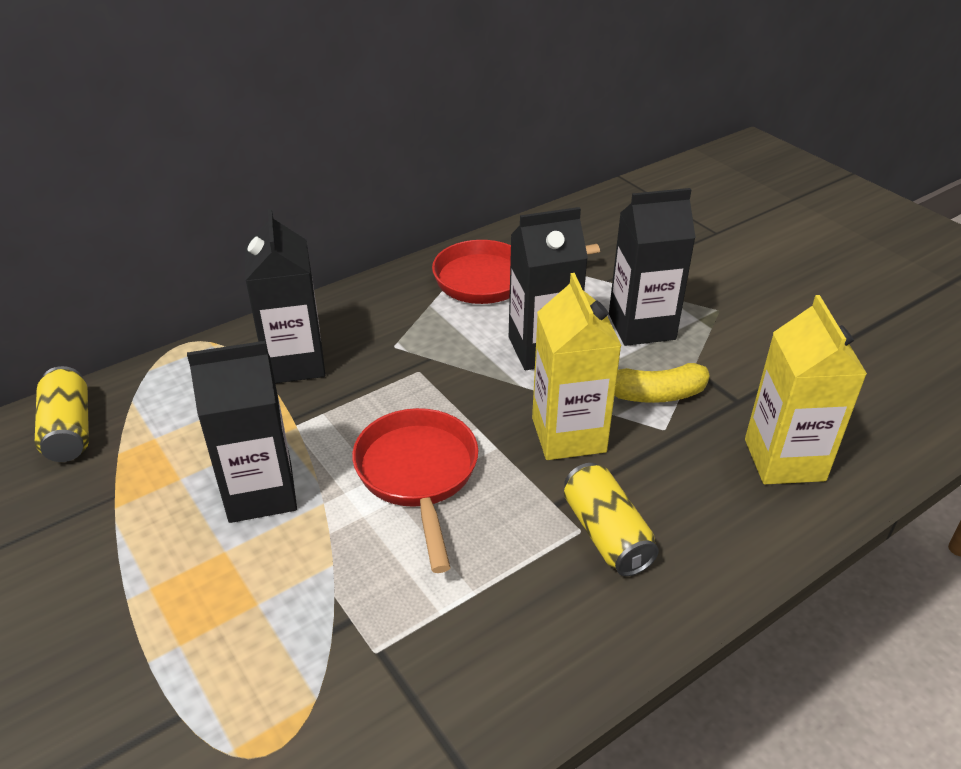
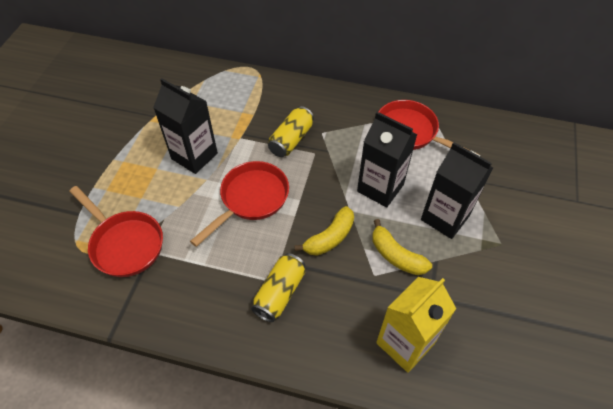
camera: 50 degrees right, 15 degrees up
yellow can [35,366,89,462] -> yellow can moved to [268,106,314,157]
black carton [245,209,325,383] -> none
yellow carton [532,273,621,460] -> yellow banana [294,206,354,256]
none -> red pan [69,186,163,277]

